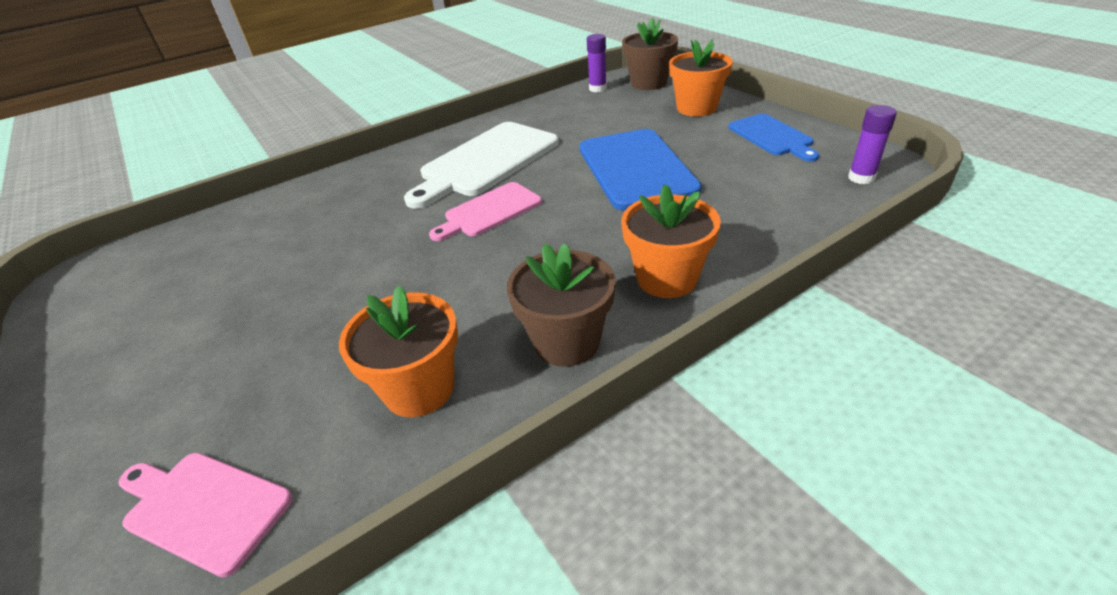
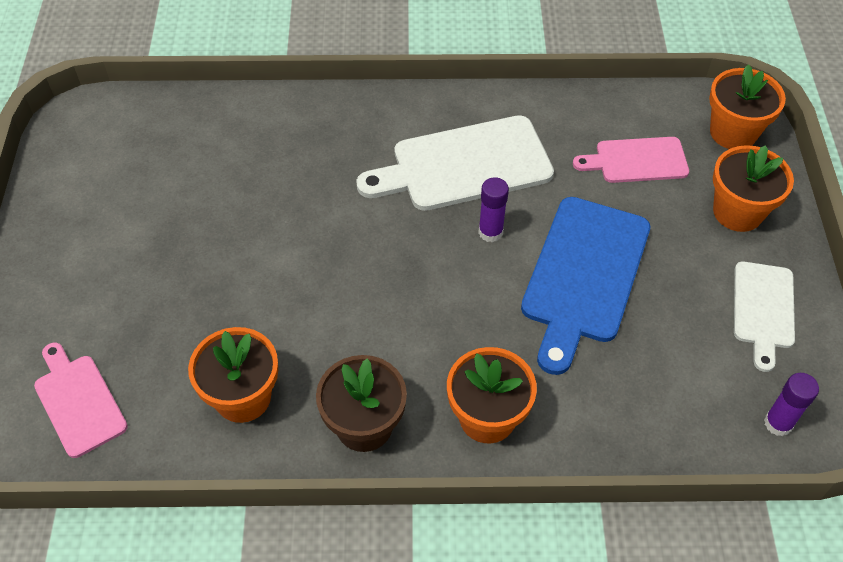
camera: 30 degrees right, 15 degrees up
pink cutting board [429,182,542,241] -> pink cutting board moved to [573,137,689,183]
purple glue stick [587,34,607,92] -> purple glue stick moved to [478,177,509,242]
brown flower pot [622,18,678,90] -> orange flower pot [709,64,786,149]
blue cutting board [728,114,819,162] -> white cutting board [734,261,795,372]

